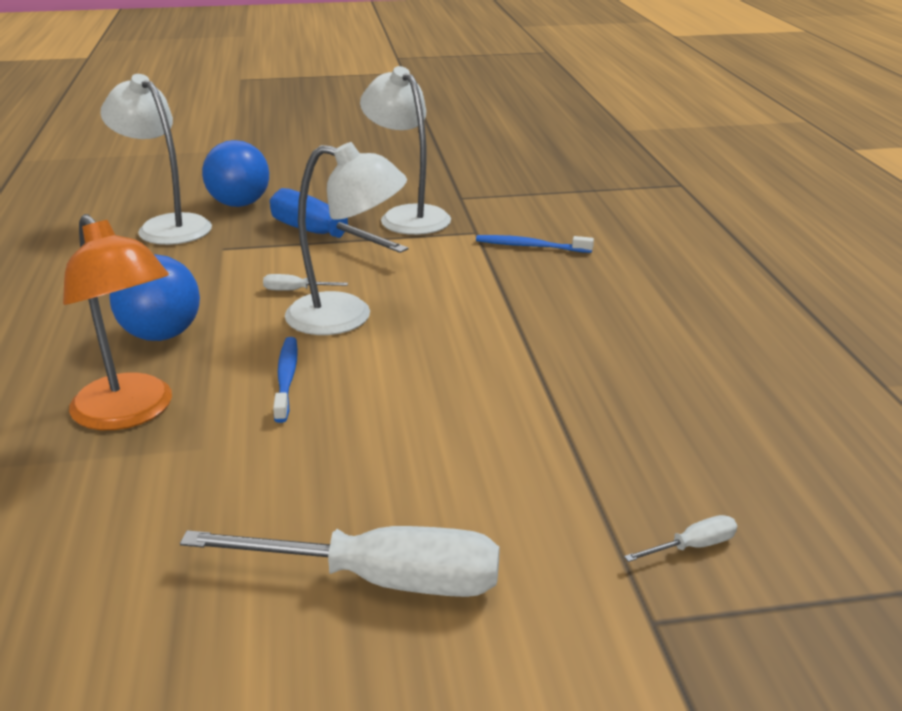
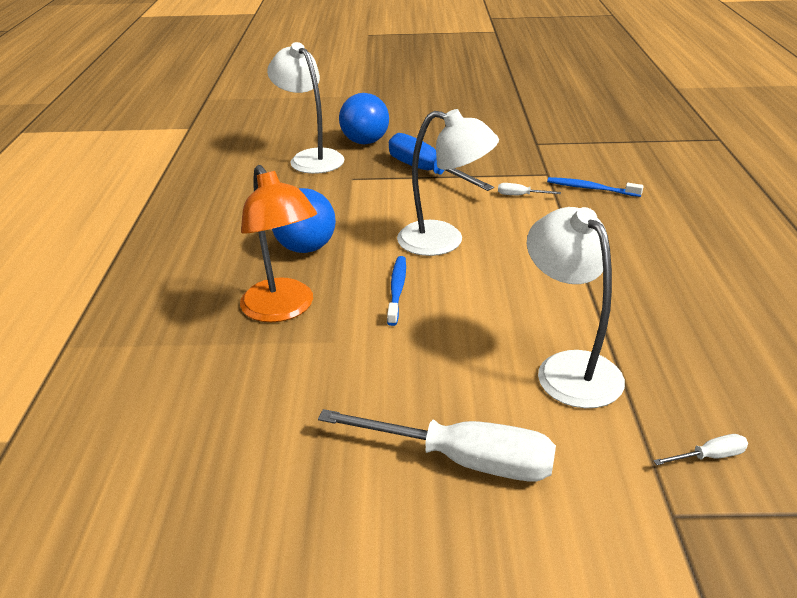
camera: 10 degrees right, 5 degrees up
white screwdriver [263,274,348,291] -> white screwdriver moved to [498,183,561,195]
white lamp [360,66,451,235] -> white lamp moved to [527,207,625,408]

